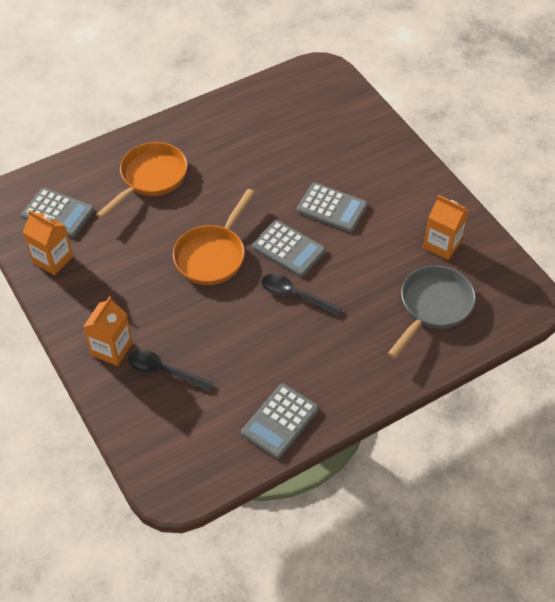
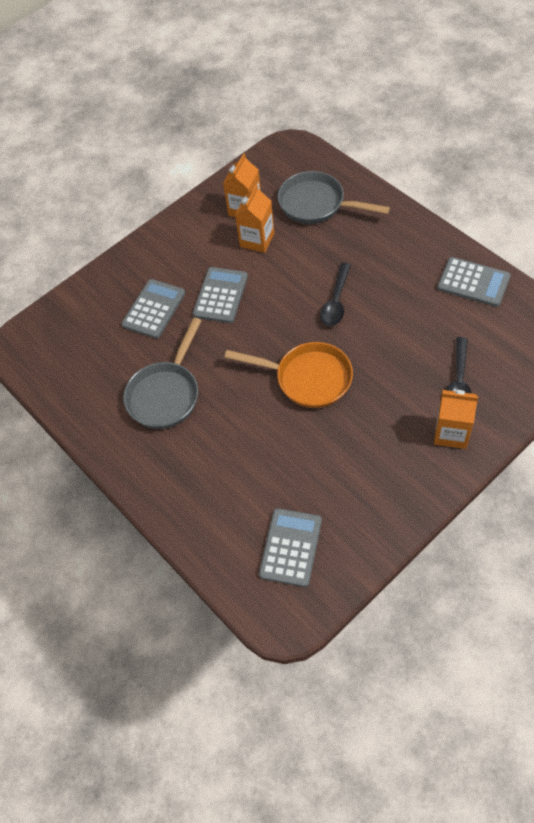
camera: 95 degrees left, 5 degrees up
orange carton [23,210,73,275] -> orange carton moved to [235,185,274,253]
orange pan [96,142,188,219] -> none
grey calculator [252,220,325,277] -> grey calculator moved to [122,279,185,339]
none -> grey pan [123,318,202,429]

